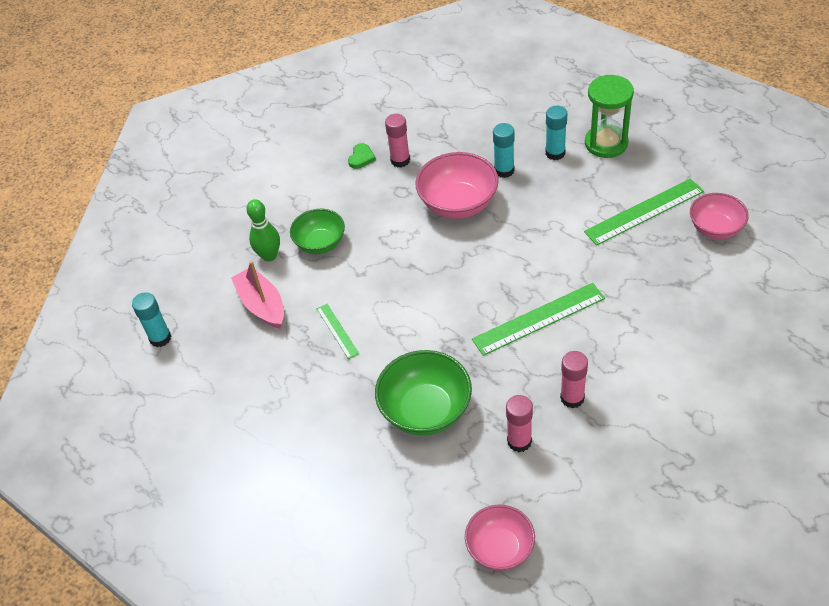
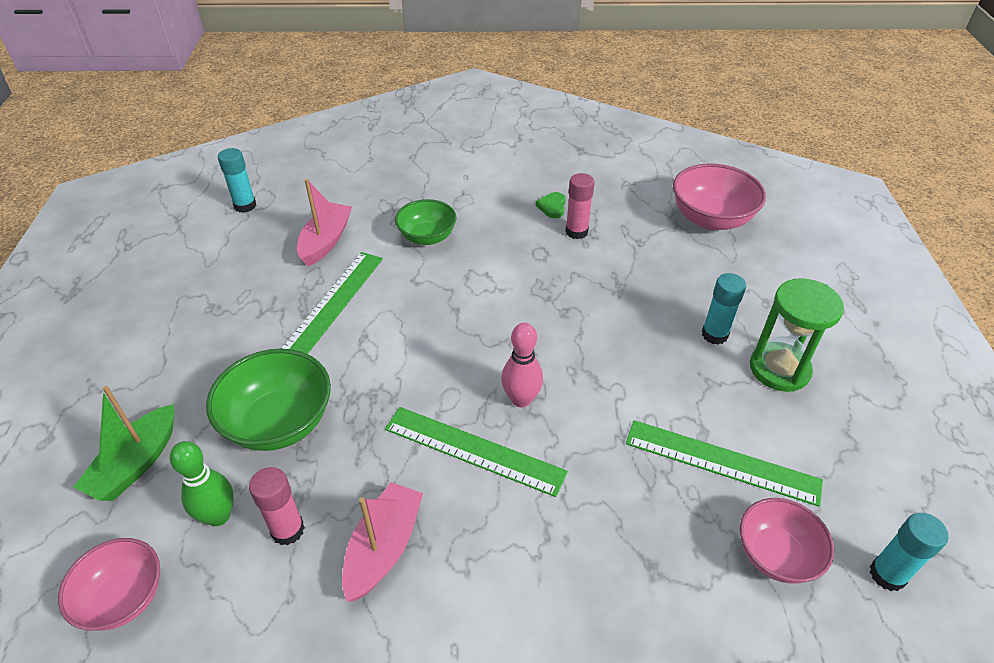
camera: 45 degrees right, 5 degrees down
green bowling pin [246,199,280,262] -> green bowling pin moved to [170,441,234,526]
green ruler [317,304,359,359] -> green ruler [281,252,383,354], size x1.89
green heart [348,143,376,169] -> green heart turned 120 degrees clockwise [536,192,566,218]
pink bowl [415,152,499,219] -> pink bowl moved to [673,163,766,230]
turquoise glue stick [493,123,515,178] -> turquoise glue stick moved to [870,513,948,591]
pink glue stick [560,351,588,409] -> pink boat [342,482,423,602]
none -> green boat [73,386,174,501]
none -> pink bowling pin [501,323,543,407]

